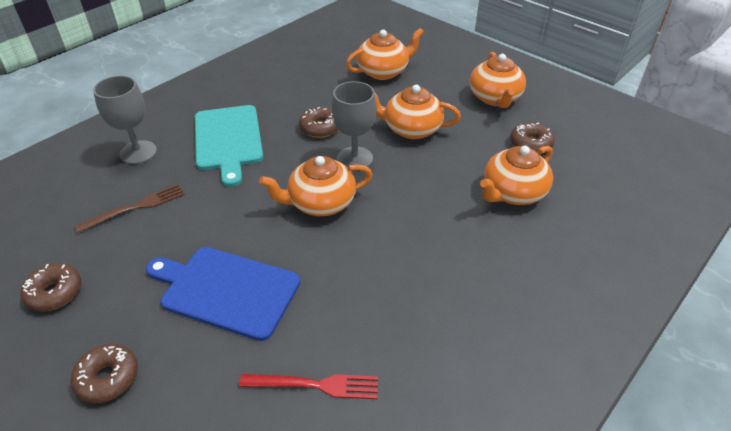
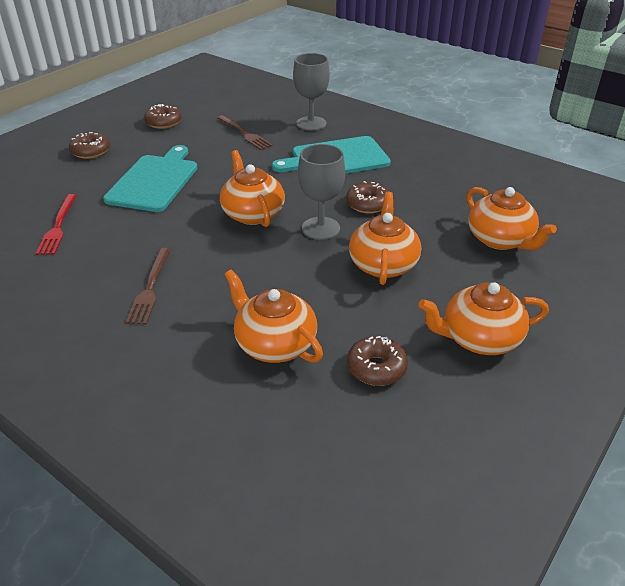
camera: 85 degrees right, 5 degrees down
blue cutting board [146,247,301,341] -> turquoise cutting board [103,145,198,212]
none -> brown fork [125,248,171,325]

